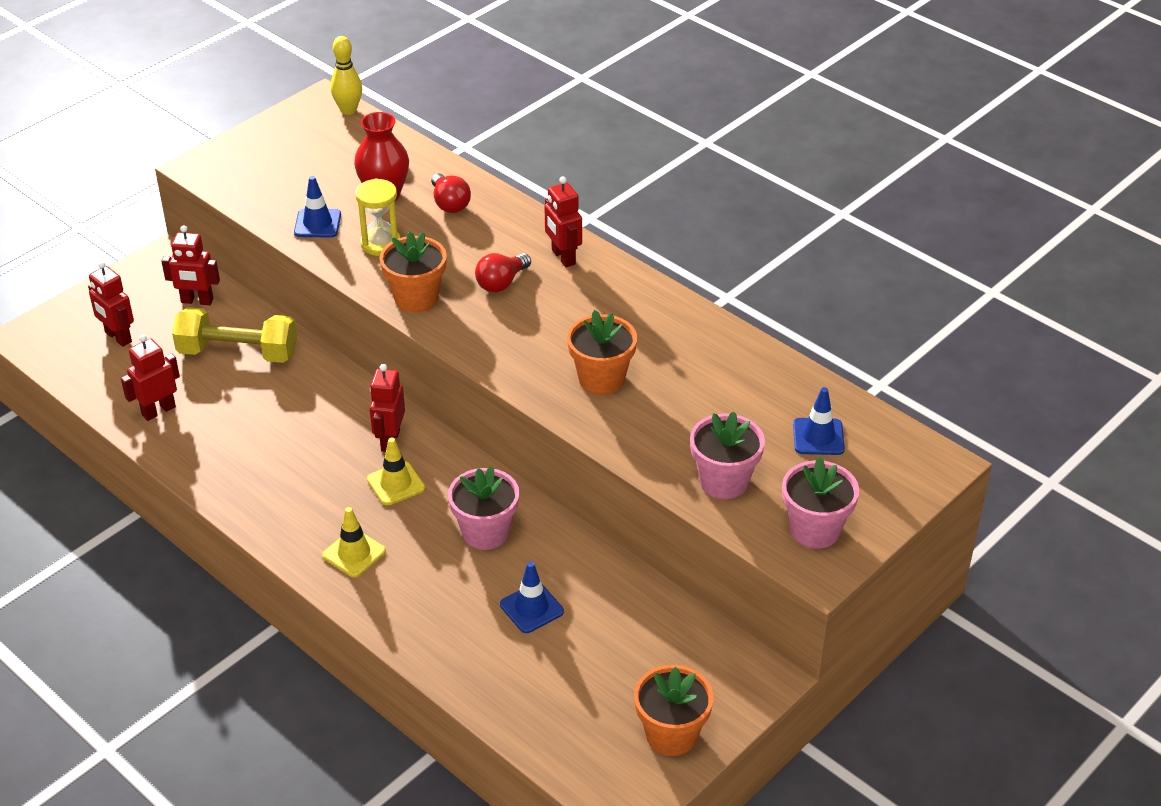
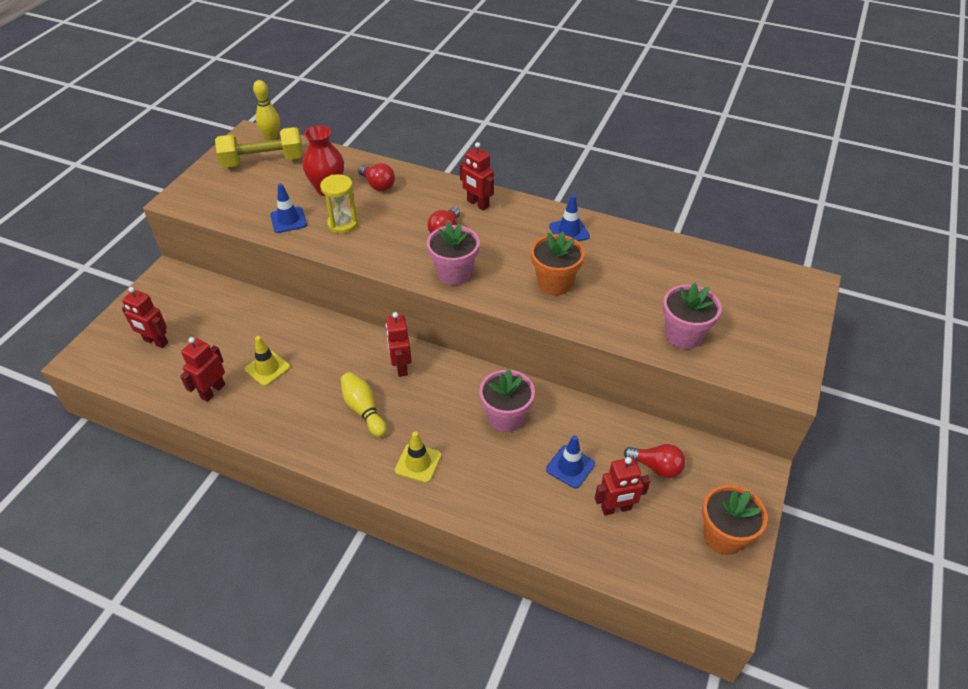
camera: 20 degrees left, 5 degrees up
red robot [161,225,220,305] -> red robot moved to [595,457,650,515]
yellow dumbbell [172,307,297,363] -> yellow dumbbell moved to [215,127,303,168]
yellow traffic cone [367,438,425,505] -> yellow traffic cone moved to [245,336,290,386]
orange flower pot [379,232,447,312] -> none
pink flower pot [782,457,859,549] -> pink flower pot moved to [427,221,480,285]
blue traffic cone [793,387,845,455] -> blue traffic cone moved to [549,195,590,242]
none -> yellow bowling pin [341,372,387,437]
none -> red light bulb [624,444,685,478]

